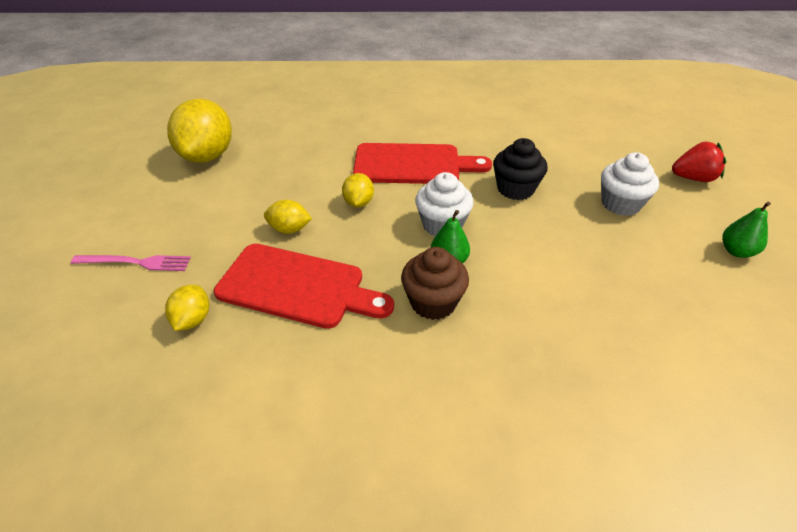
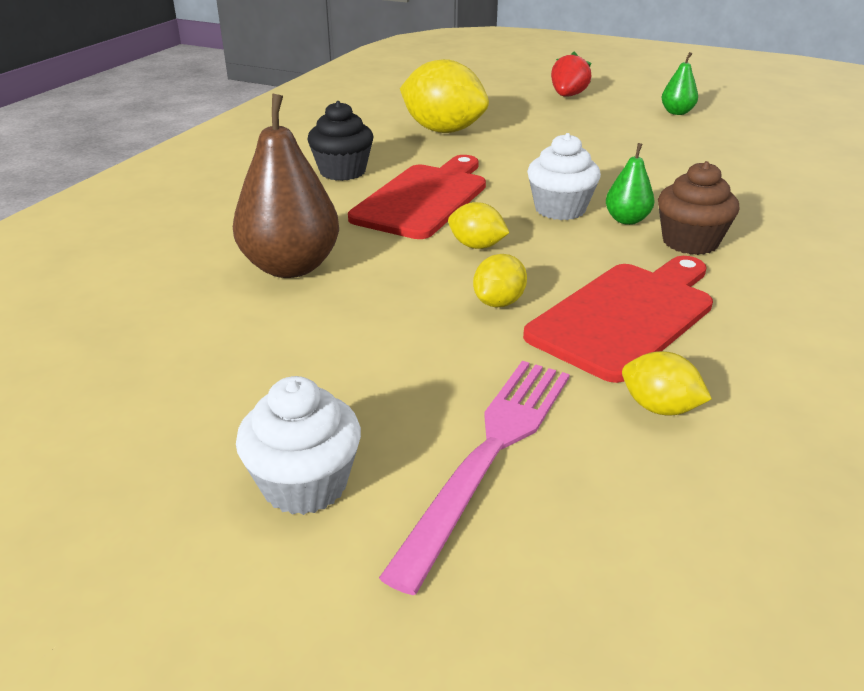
camera: 65 degrees left, 10 degrees down
pink fork [71,255,191,271] -> pink fork [379,361,570,595], size x1.59
yellow lemon [167,99,232,163] -> yellow lemon moved to [400,59,489,133]
black cupcake [493,138,547,200] -> black cupcake moved to [307,101,373,181]
white cupcake [601,152,659,216] -> white cupcake moved to [236,376,361,515]
none -> brown pear [233,94,339,278]

